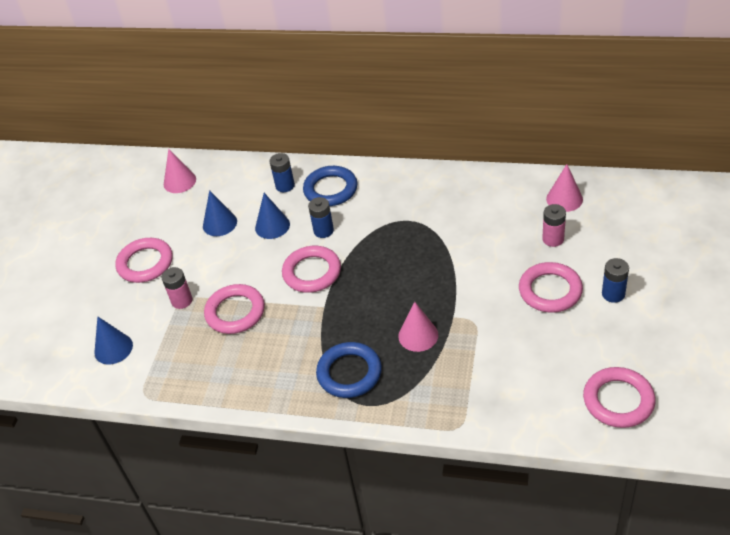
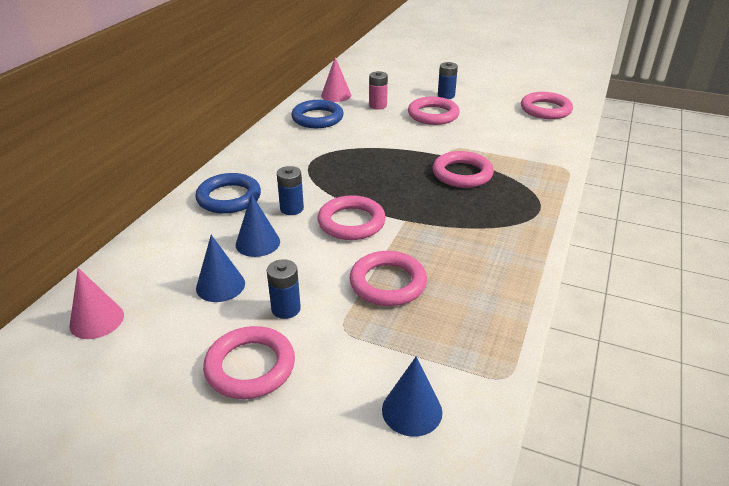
camera: 85 degrees left, 10 degrees down
pink battery [161,267,193,309] -> none
blue battery [269,153,295,192] -> blue battery moved to [267,259,301,319]
blue ring [316,342,382,398] -> blue ring moved to [291,100,344,128]
pink cone [398,302,438,352] -> pink ring [432,151,494,188]

